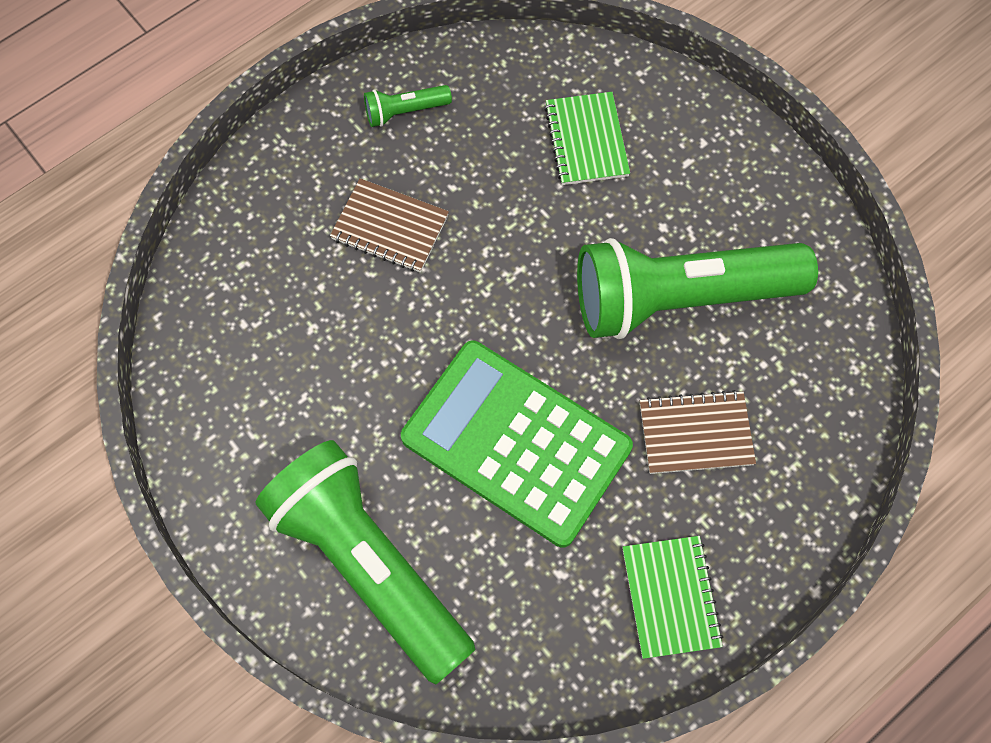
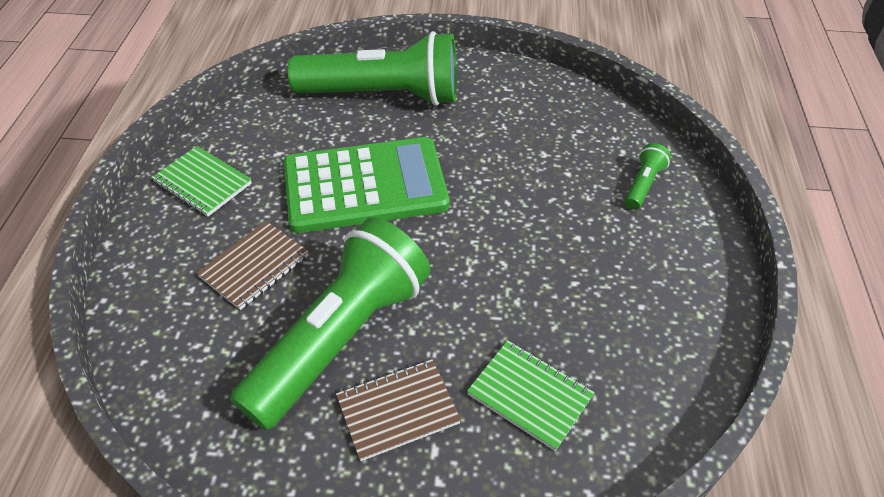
camera: 135 degrees right, 20 degrees down
brown notebook [330,178,449,272] -> brown notebook moved to [336,359,461,461]
green flashlight [364,85,452,127] -> green flashlight moved to [625,143,671,210]

